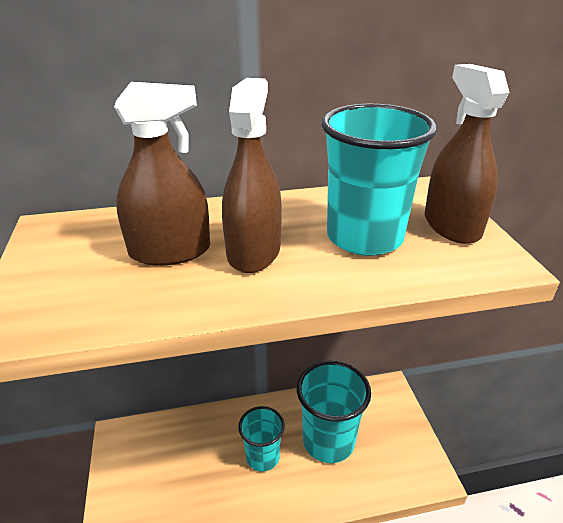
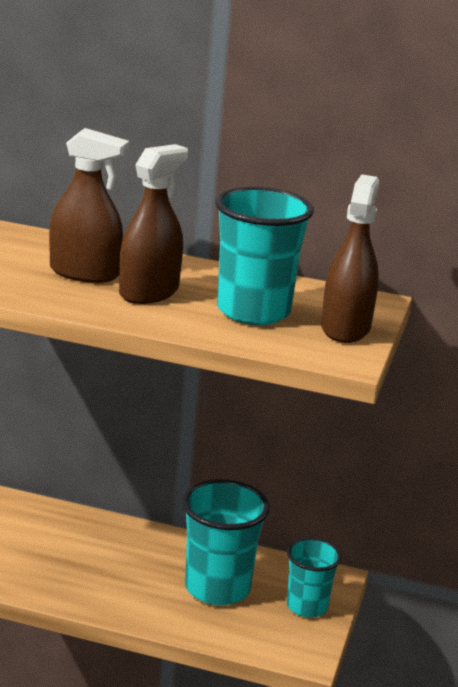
camera: 25 degrees right, 10 degrees down
turquoise cup [238,406,285,472] -> turquoise cup moved to [287,538,342,618]

